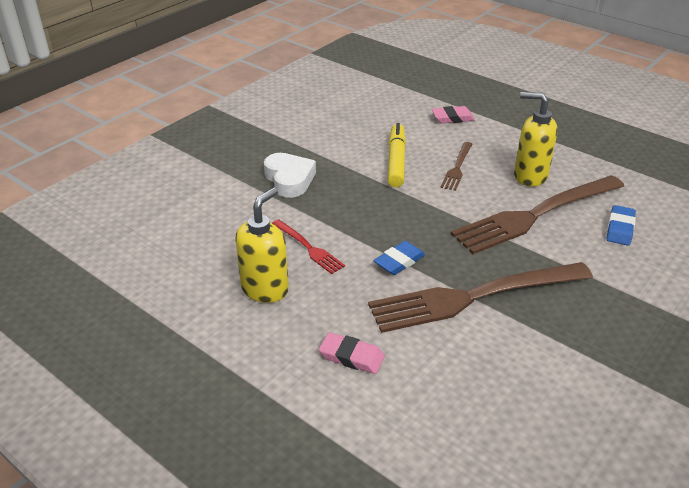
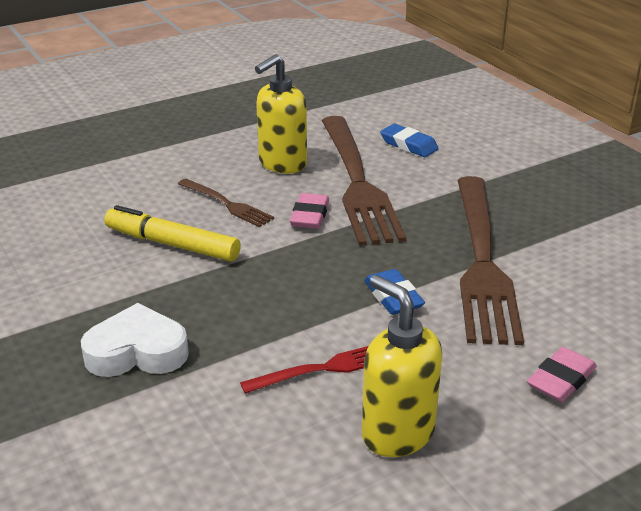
camera: 70 degrees left, 5 degrees down
pink eraser [432,106,475,123] -> pink eraser moved to [290,193,329,229]

